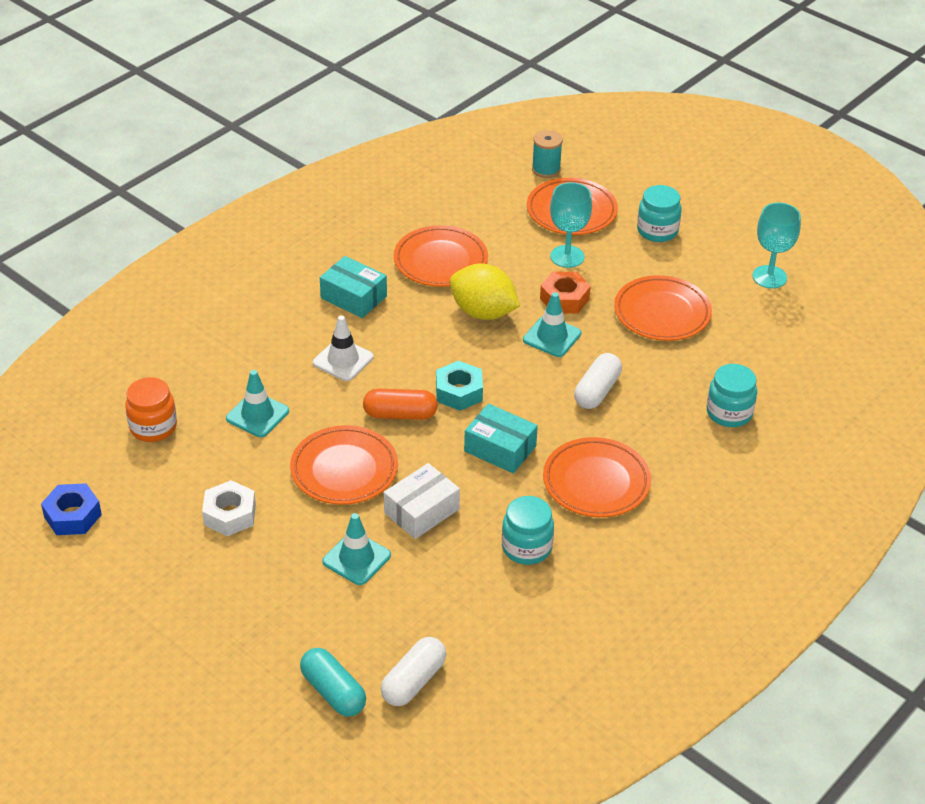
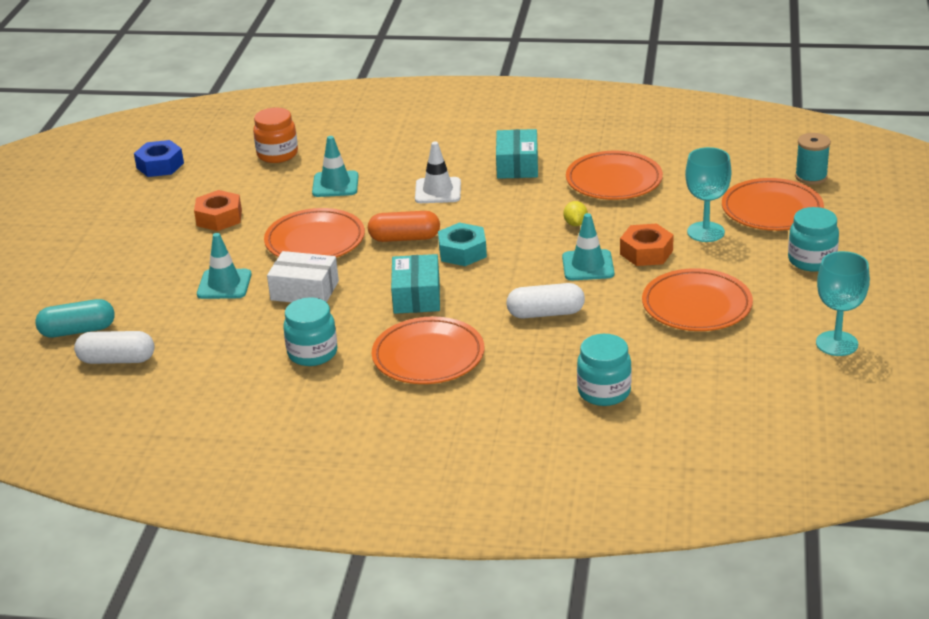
camera: 60 degrees right, 10 degrees down
white nut [202,480,256,536] -> orange nut [194,190,242,231]
turquoise capsule [300,648,366,717] -> turquoise capsule turned 60 degrees clockwise [35,299,115,337]
orange capsule [363,389,438,420] -> orange capsule turned 60 degrees counterclockwise [368,211,440,242]
yellow lemon [450,264,520,320] -> yellow lemon [563,201,588,226], size x0.43

